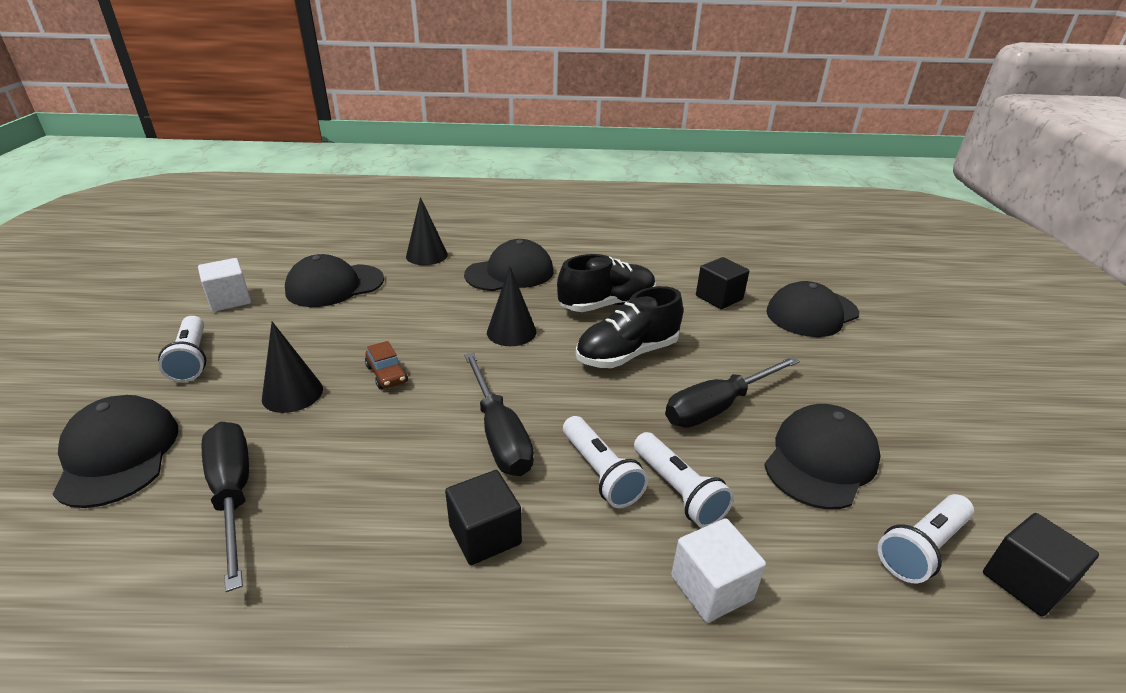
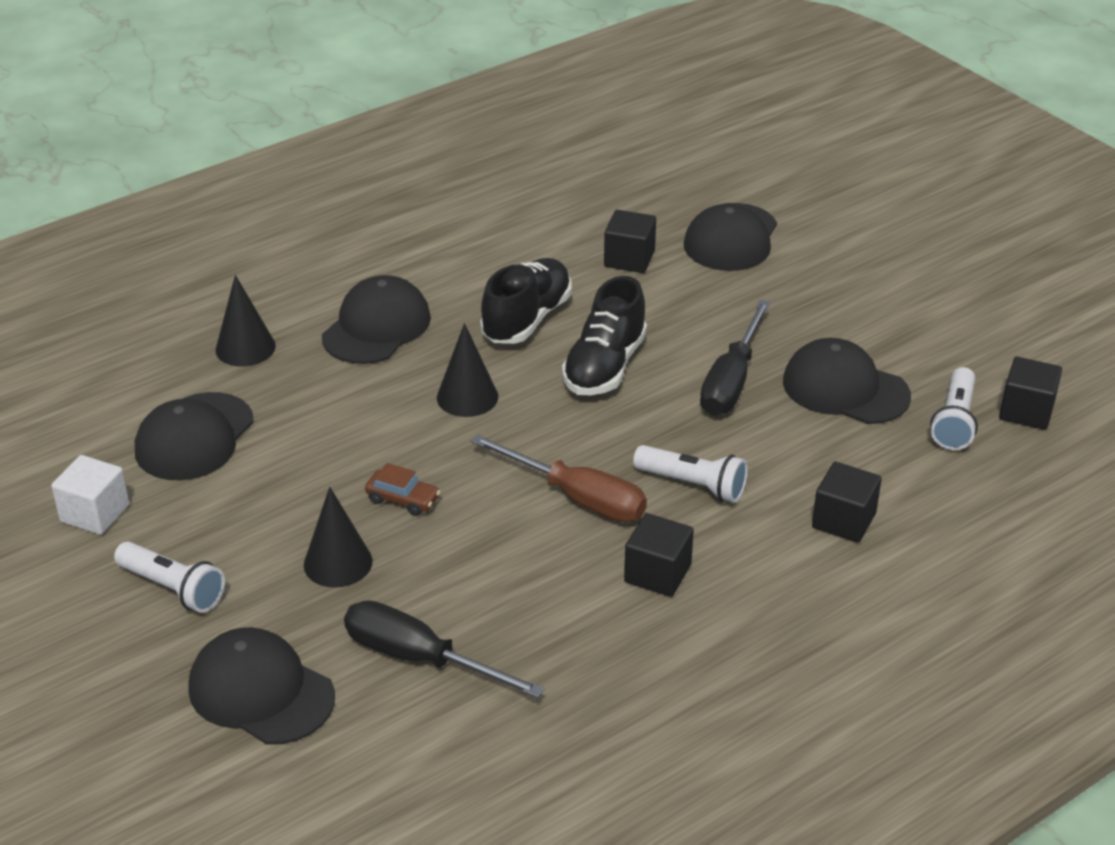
camera: 35 degrees left, 5 degrees up
black screwdriver [464,353,534,476] -> brown screwdriver [471,434,647,522]
white flashlight [634,432,734,528] -> none
white cube [671,518,766,623] -> black cube [812,462,882,543]
black cap [764,404,881,509] -> black cap turned 60 degrees counterclockwise [783,338,911,424]

